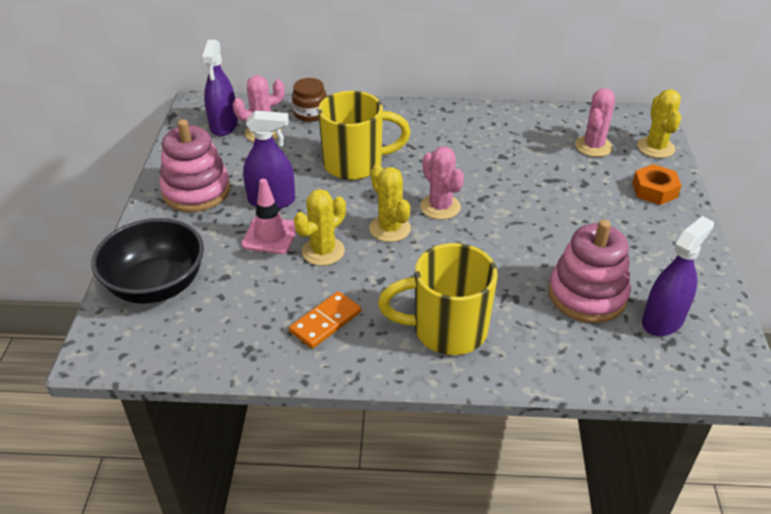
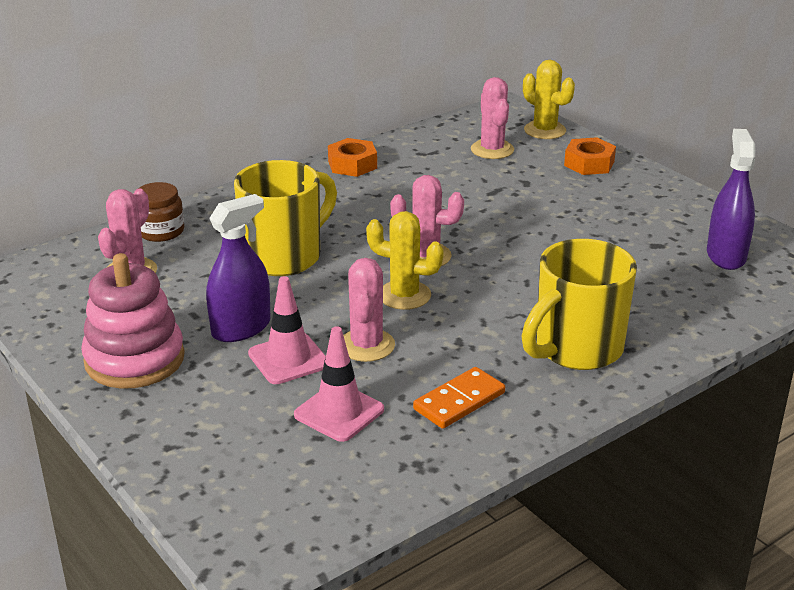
camera: 40 degrees left, 10 degrees down
black bowl [91,218,204,304] -> none
purple spray bottle [201,40,238,136] -> none
orange domino [289,291,361,349] -> orange domino turned 45 degrees clockwise [413,367,505,429]
yellow cactus [294,189,346,266] -> pink cactus [343,258,395,362]
pink stacking toy [548,220,631,323] -> none
none -> pink traffic cone [294,326,384,442]
none -> orange nut [328,138,377,177]

